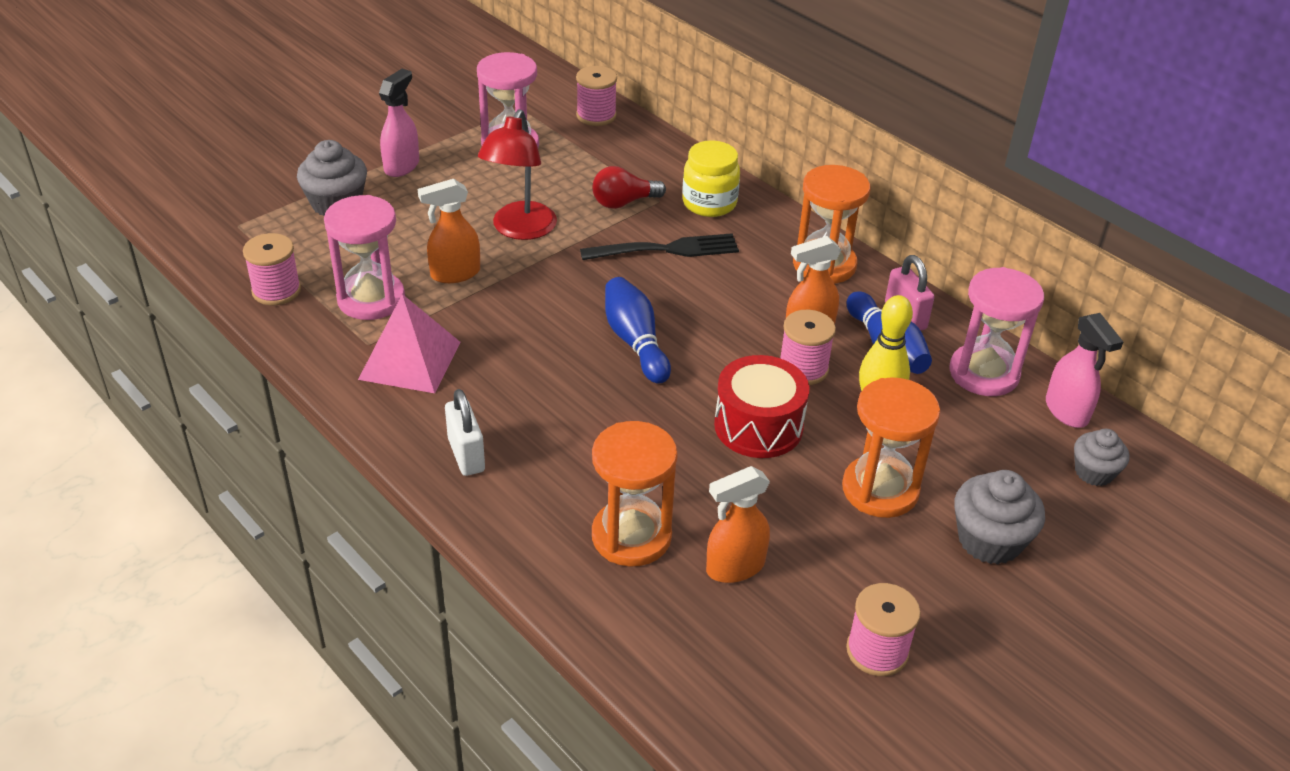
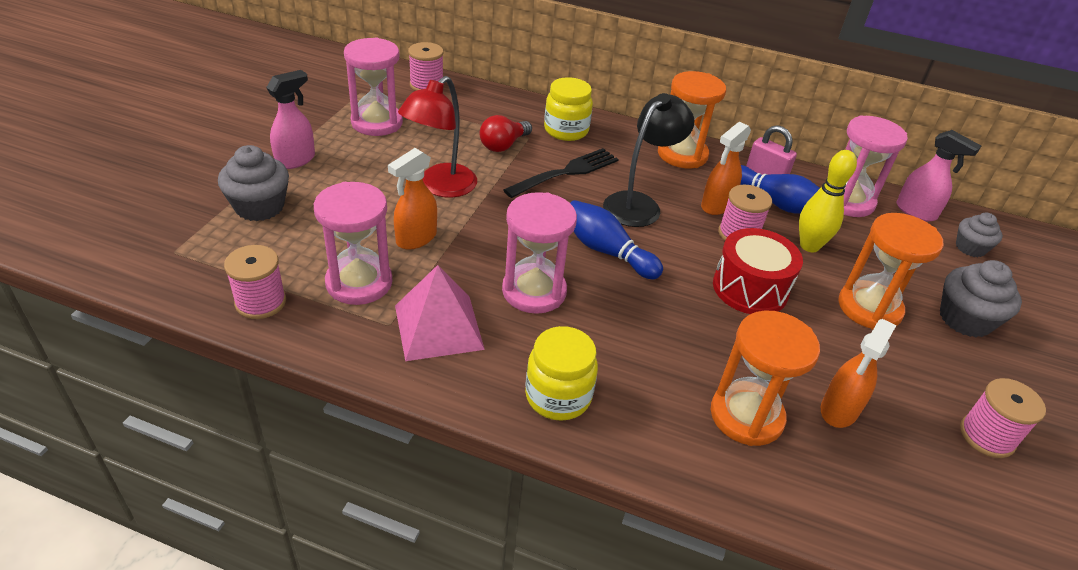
camera: 30 degrees left, 0 degrees up
pink spray bottle [379,69,419,177] -> pink spray bottle turned 45 degrees clockwise [266,70,315,169]
white padlock [445,389,485,476] -> yellow jar [525,326,598,421]
red lamp [478,109,557,240] -> red lamp turned 45 degrees clockwise [398,76,477,197]
none -> pink hourglass [502,192,577,314]
none -> black lamp [603,93,694,227]

